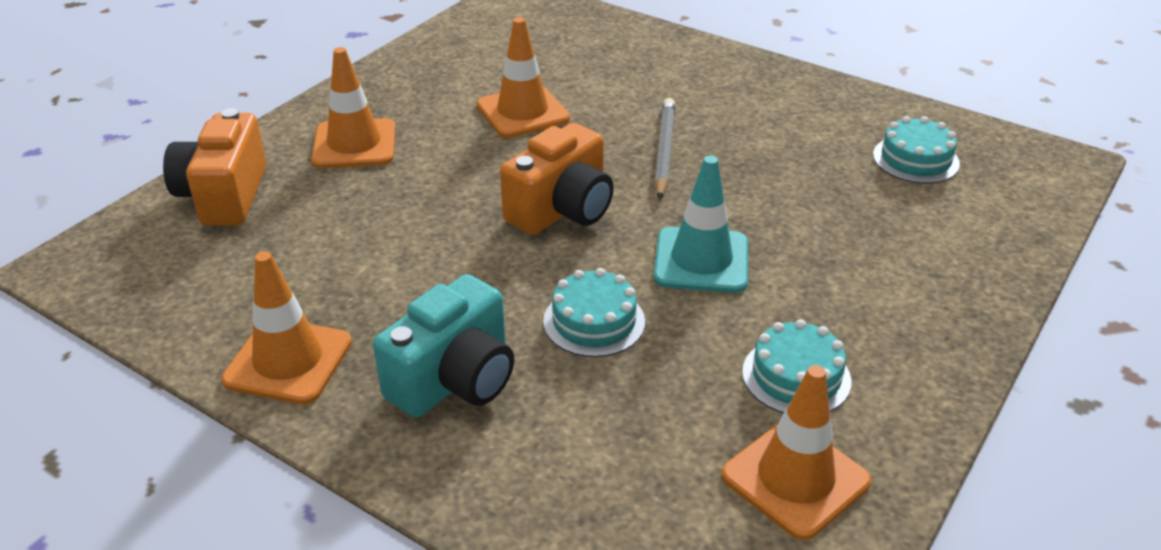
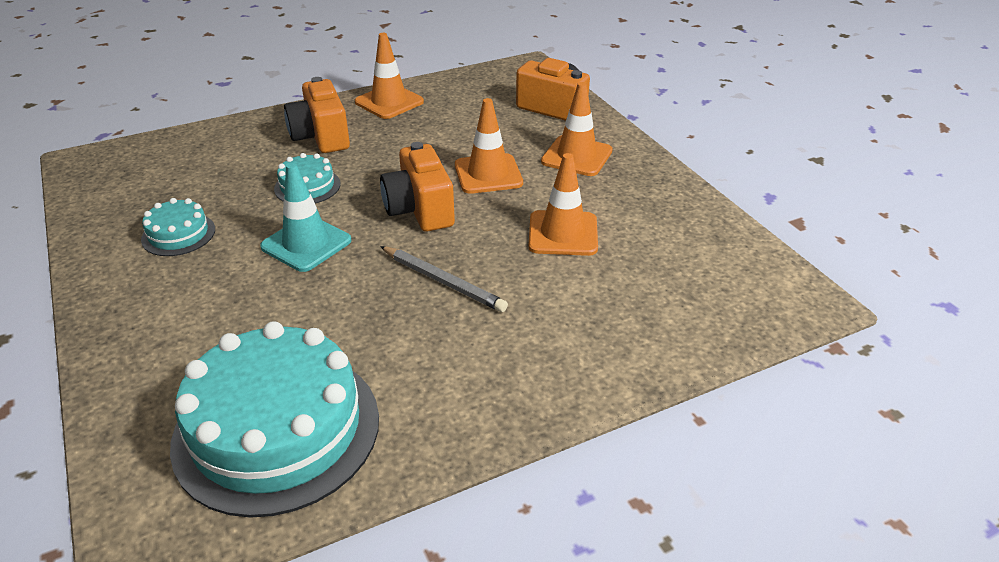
camera: 120 degrees right, 0 degrees up
turquoise camera [373,274,514,418] -> orange camera [284,77,350,153]
orange traffic cone [721,365,871,540] -> orange traffic cone moved to [455,98,523,194]
turquoise cake [873,116,960,184] -> turquoise cake [170,321,379,518], size x2.18

